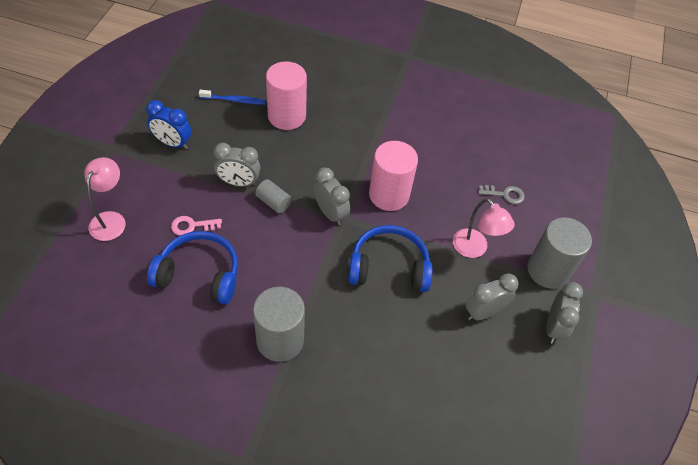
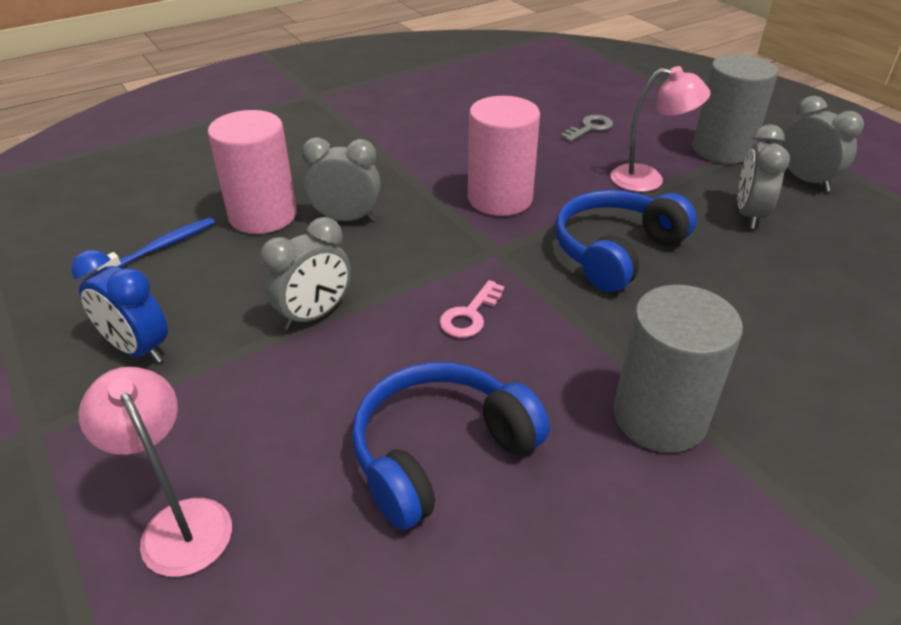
camera: 45 degrees left, 15 degrees down
blue clock [146,100,192,149] -> blue clock turned 60 degrees clockwise [71,250,168,363]
pink key [171,216,222,236] -> pink key moved to [439,280,504,338]
grey cylinder [255,179,292,214] -> none
grey clock [313,167,350,225] -> grey clock moved to [302,137,381,221]

